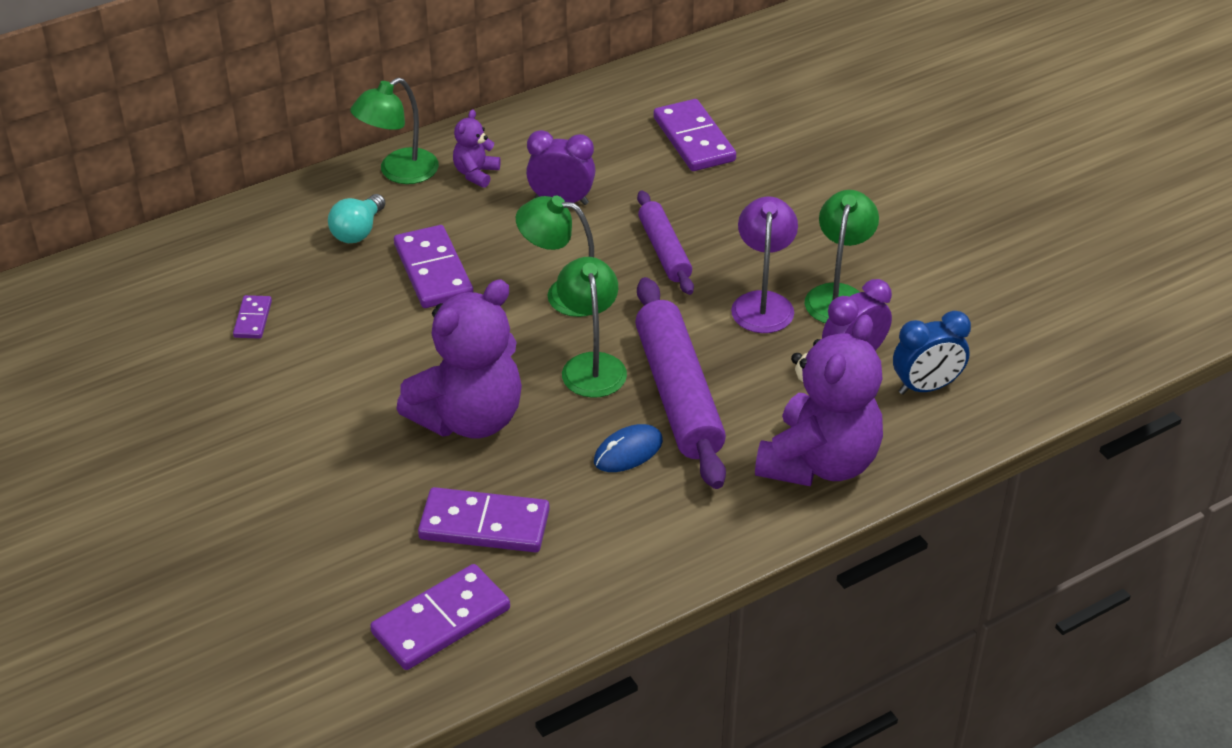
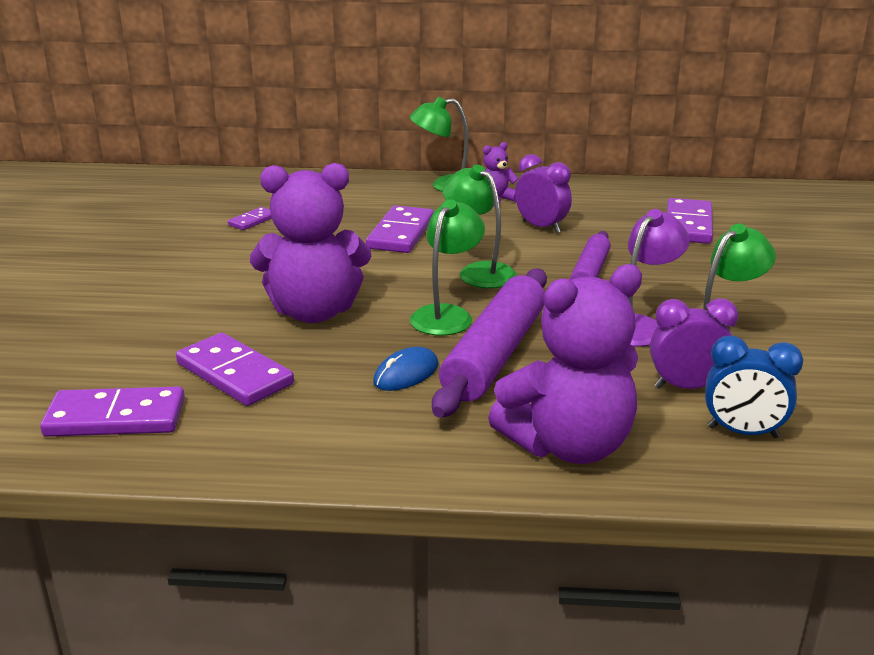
camera: 35 degrees right, 15 degrees down
turquoise light bulb [328,194,386,243] -> none
blue mouse [594,424,663,472] -> blue mouse turned 45 degrees counterclockwise [373,347,439,391]

